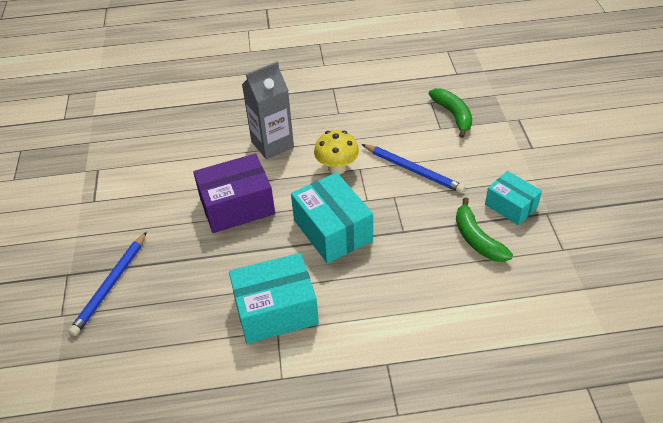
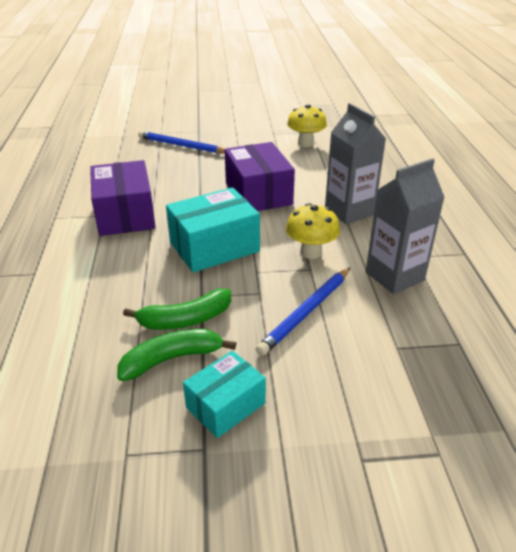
camera: 90 degrees right, 10 degrees down
turquoise box [229,253,319,344] -> purple box [90,160,156,236]
green banana [429,88,472,138] -> green banana moved to [123,288,231,330]
none -> yellow mushroom [287,104,327,147]
none -> grey carton [366,158,445,294]

